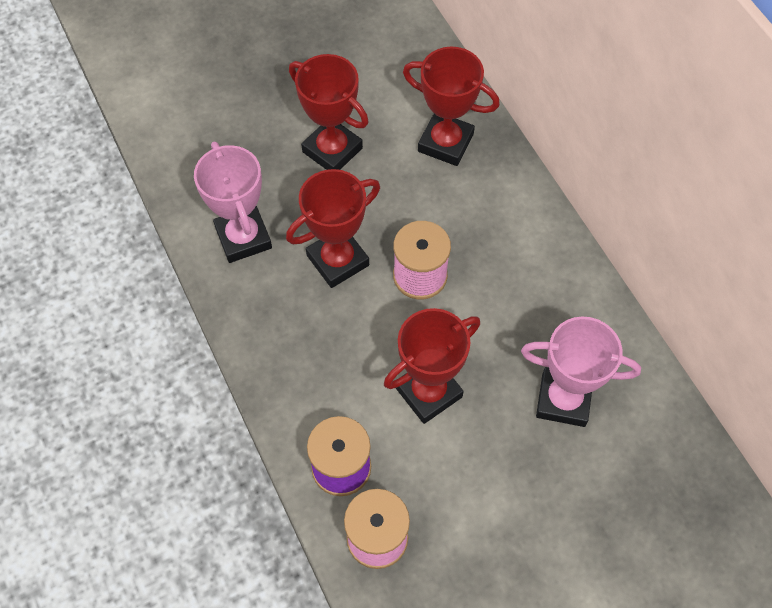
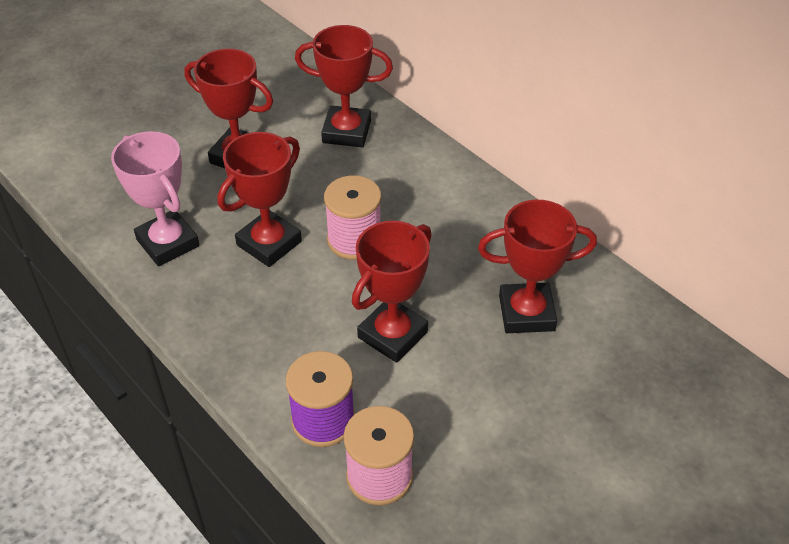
camera: 15 degrees left, 15 degrees down
pink trophy [521,317,641,427] -> red trophy [478,199,597,333]

